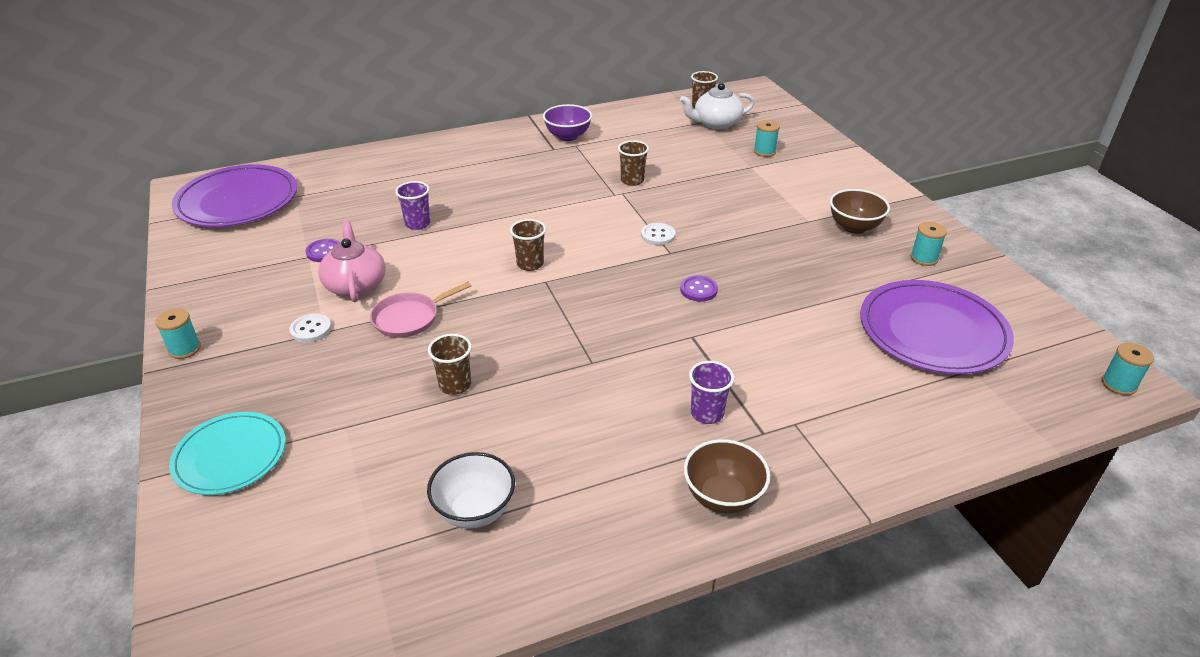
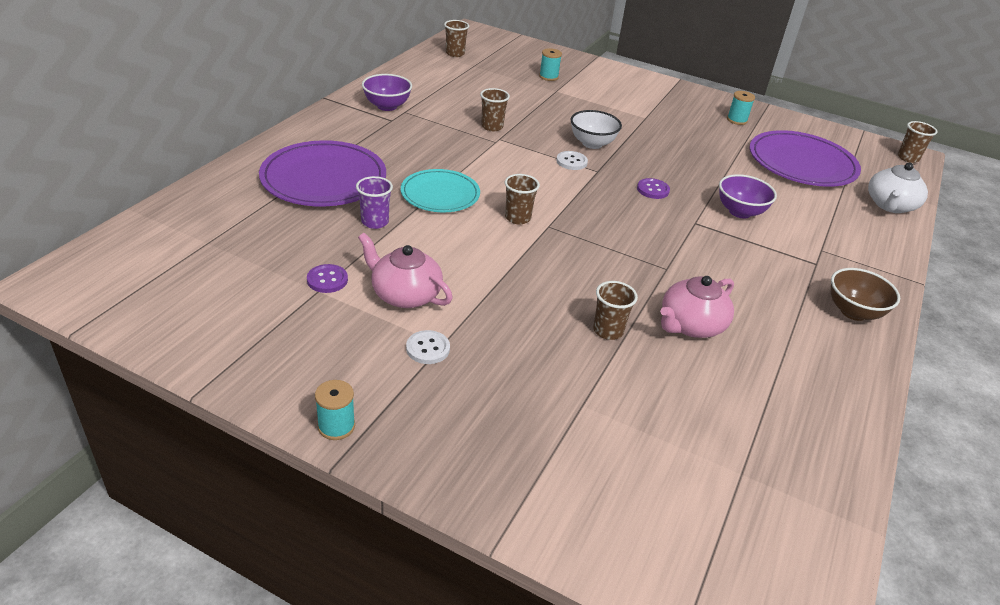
camera: 45 degrees left, 0 degrees up
turquoise plate [169,412,286,495] -> turquoise plate moved to [401,169,480,212]
purple plate [172,164,297,227] -> purple plate moved to [259,140,386,206]
pink pan [370,282,471,338] -> none
white bowl [427,452,515,528] -> white bowl moved to [570,110,622,149]
white teapot [680,83,755,130] -> white teapot moved to [868,163,928,213]
purple cup [689,361,734,424] -> none
brown bowl [830,189,890,234] -> none
turquoise spool [1102,343,1154,396] -> brown cup [898,121,937,163]
none -> pink teapot [660,276,734,338]
none -> purple bowl [719,174,777,219]

